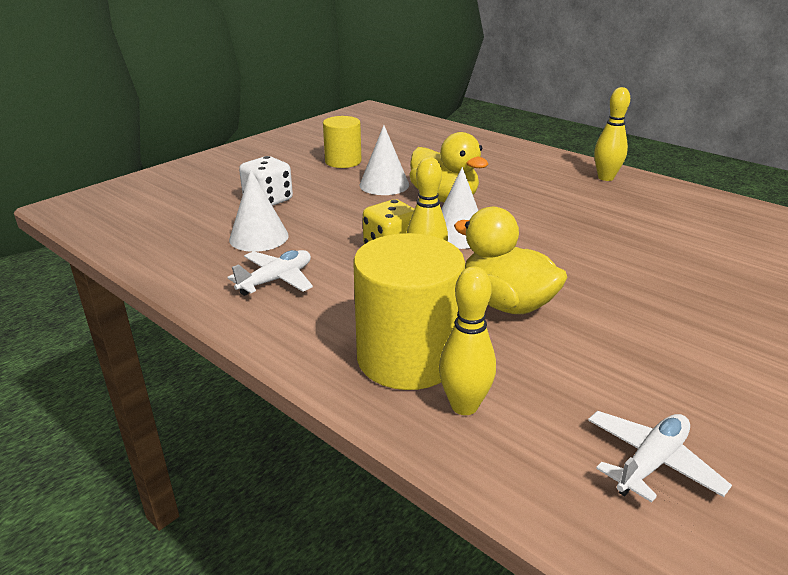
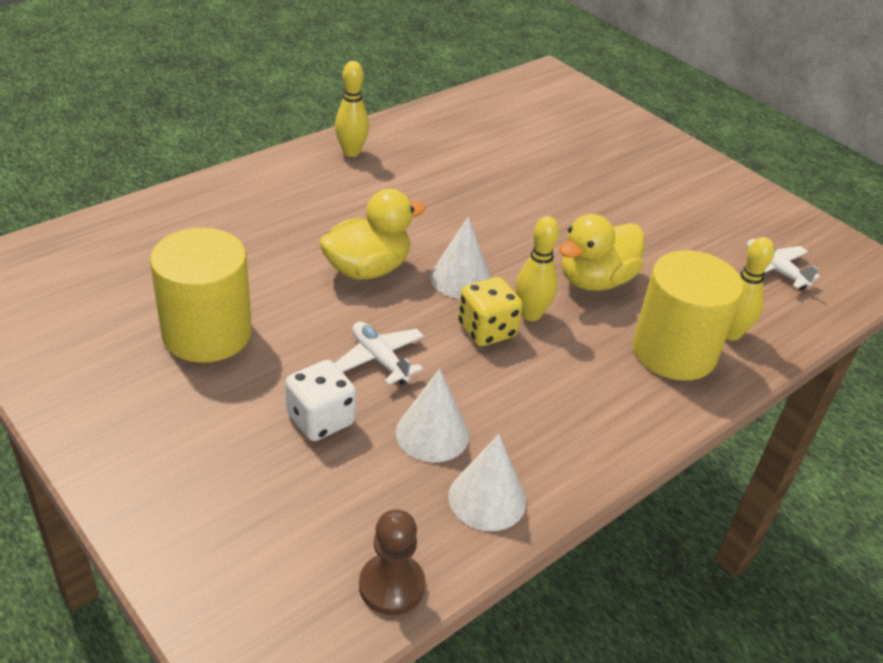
camera: 85 degrees left, 10 degrees up
white plane [227,250,313,296] -> white plane moved to [334,322,424,385]
yellow cylinder [323,116,361,168] -> yellow cylinder [150,228,252,363], size x1.64
white cone [360,125,409,195] -> white cone moved to [448,434,526,531]
none -> brown pawn [359,509,425,615]

